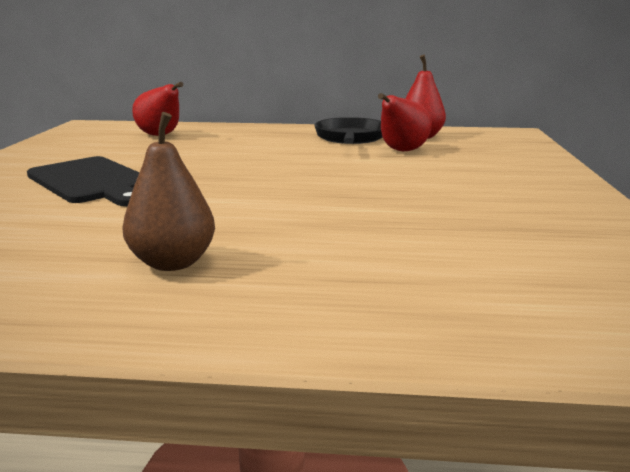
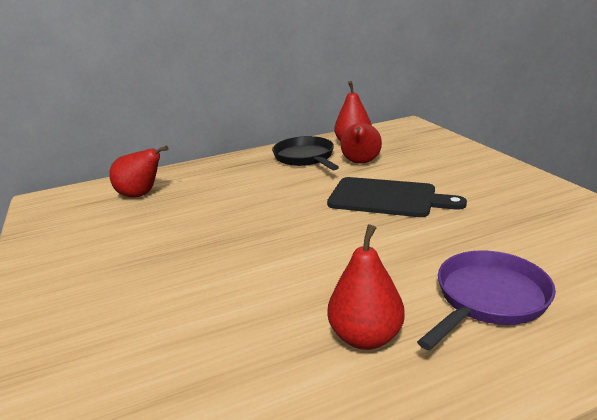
camera: 25 degrees left, 5 degrees up
black cutting board [27,156,140,207] -> black cutting board moved to [327,177,467,217]
brown pear [122,112,215,271] -> red pear [328,224,405,350]
none -> purple pan [417,250,556,351]

